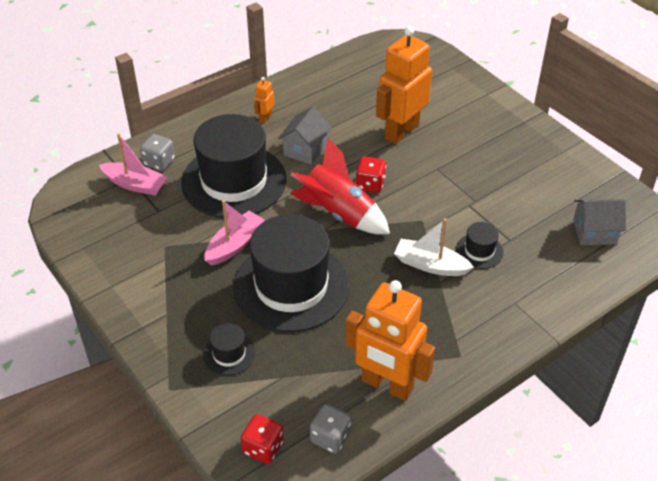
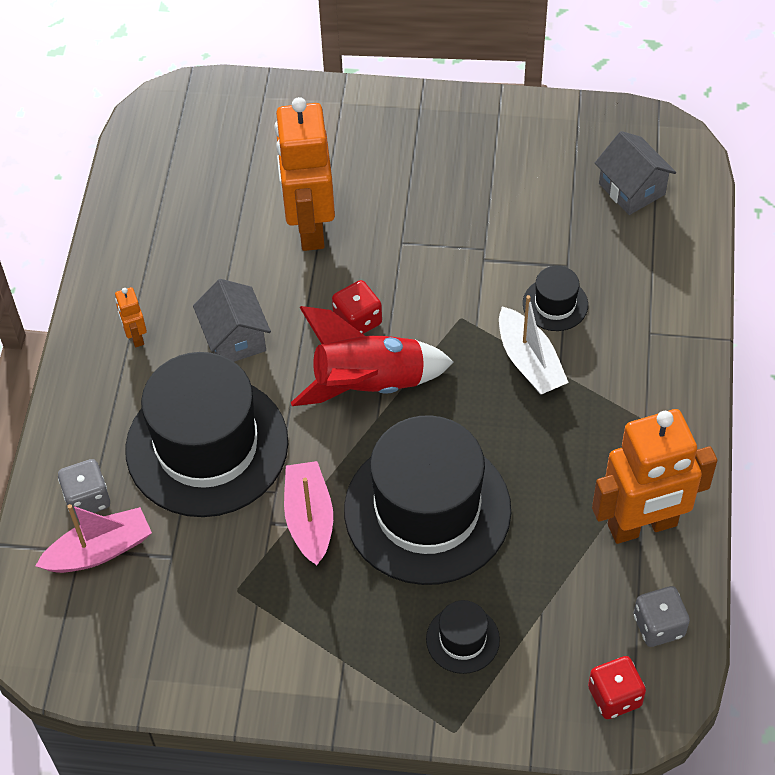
camera: 45 degrees left, 10 degrees up
white boat [394,218,474,276] -> white boat turned 90 degrees counterclockwise [499,295,569,395]
grey house [573,199,626,245] -> grey house turned 75 degrees counterclockwise [595,131,676,215]

